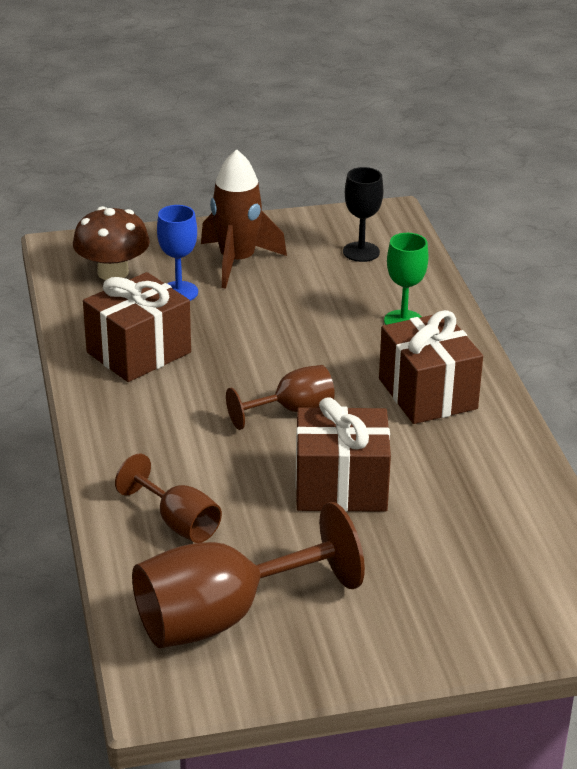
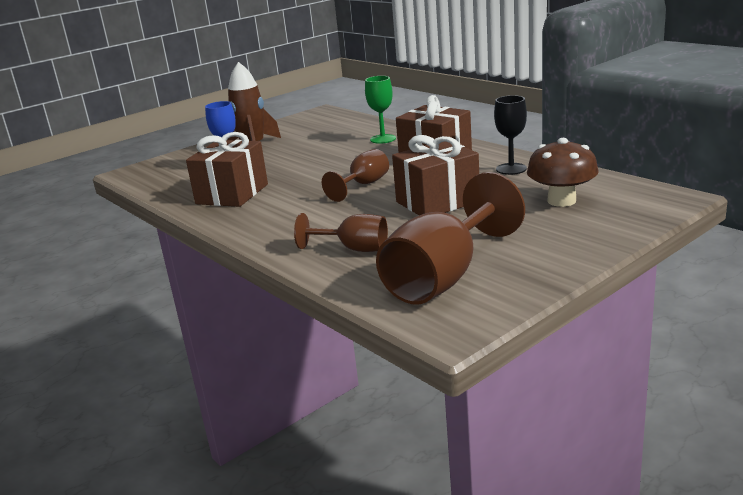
camera: 25 degrees left, 10 degrees down
brown mushroom [73,206,150,280] -> brown mushroom moved to [527,138,598,207]
black goblet [343,167,383,262] -> black goblet moved to [494,95,527,175]

